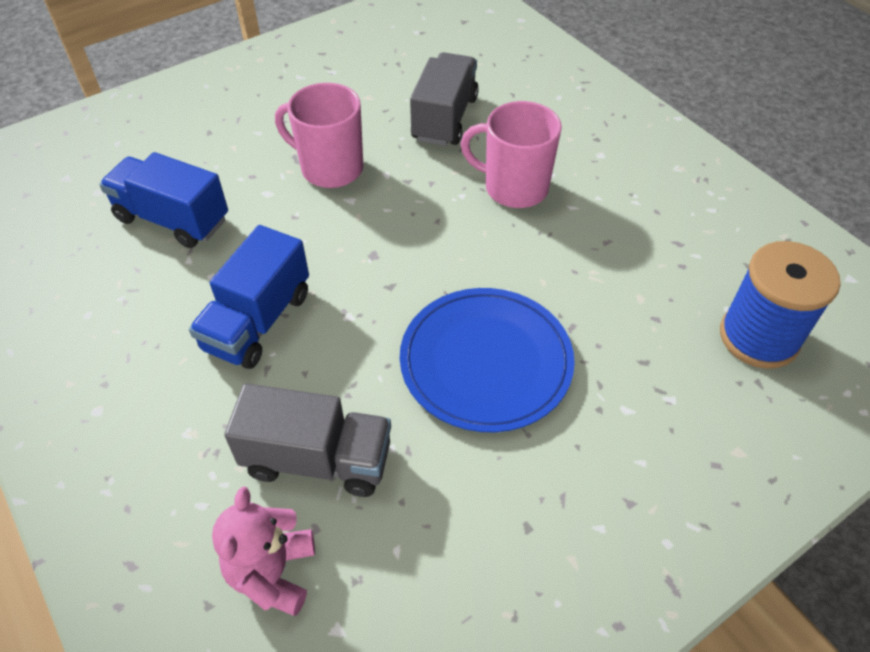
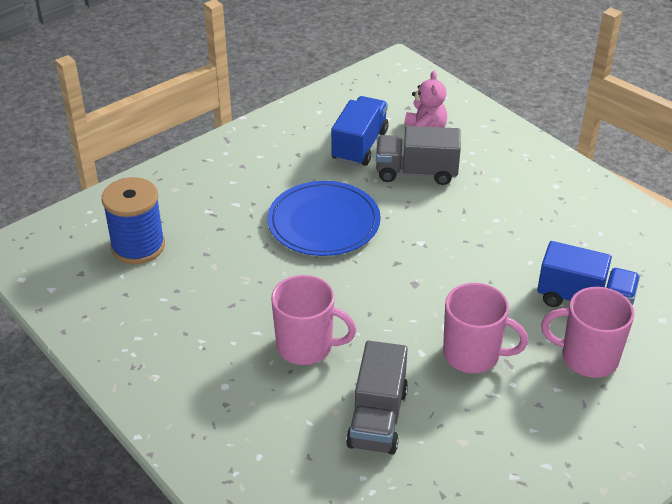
camera: 175 degrees right, 10 degrees down
blue truck [189,225,309,369] -> blue truck moved to [331,96,388,166]
none -> pink mug [541,287,634,378]

